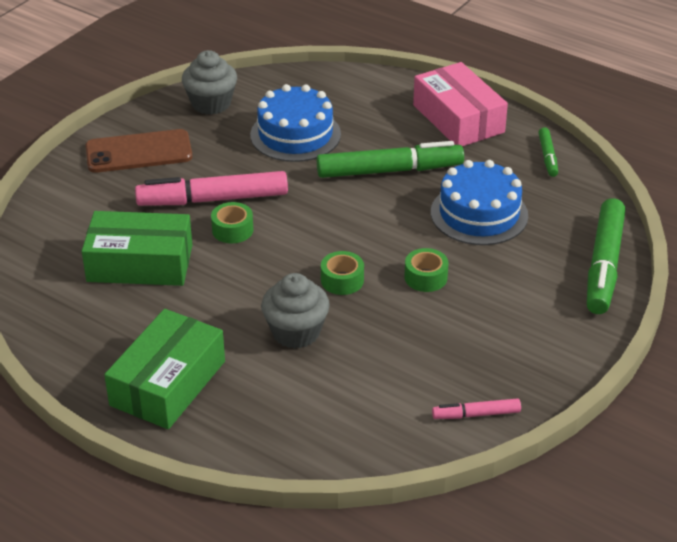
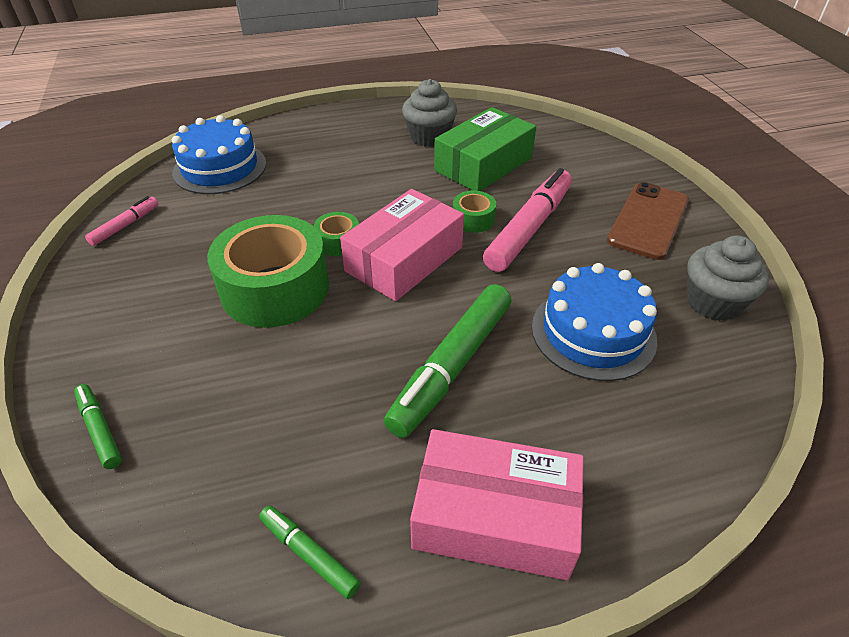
camera: 130 degrees right, 5 degrees up
green box [104,309,225,429] -> none
grey cupcake [261,273,330,349] -> grey cupcake moved to [402,79,457,147]
green tape [404,248,448,292] -> green tape [207,215,329,328], size x2.24
blue cake [431,160,528,245] -> blue cake moved to [172,115,266,194]
green marker [587,198,626,314] -> green marker [74,384,122,469], size x0.49
none -> pink box [340,189,464,301]

